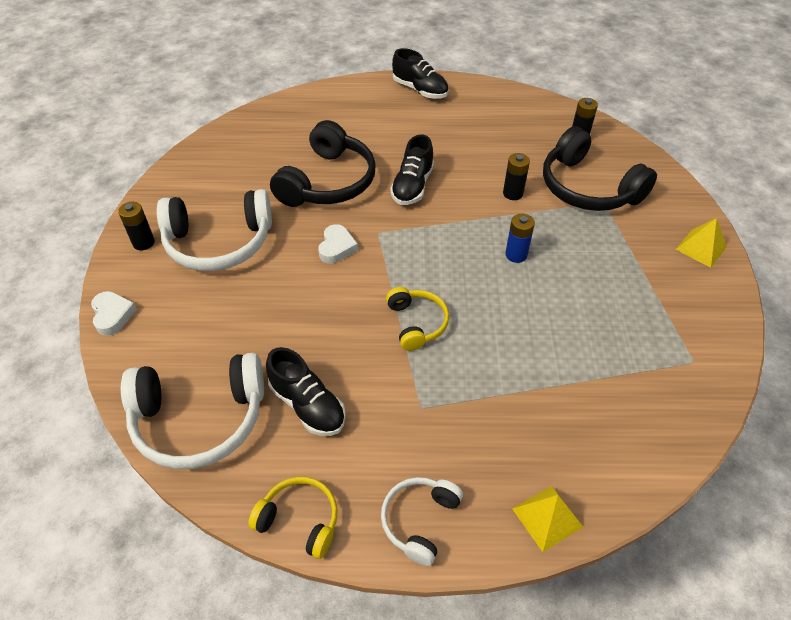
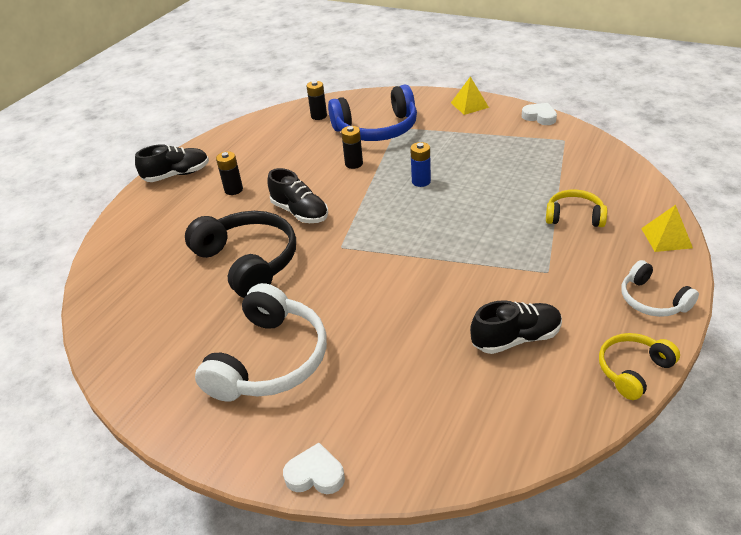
camera: 60 degrees left, 10 degrees down
black battery [118,202,155,250] -> black battery moved to [216,151,243,195]
white headphones [121,353,264,469] -> none
white heart [318,224,358,264] -> white heart moved to [522,103,557,125]
yellow headphones [386,287,449,351] -> yellow headphones moved to [546,190,607,227]
black headphones [543,126,657,211] -> blue headphones [328,85,417,141]

